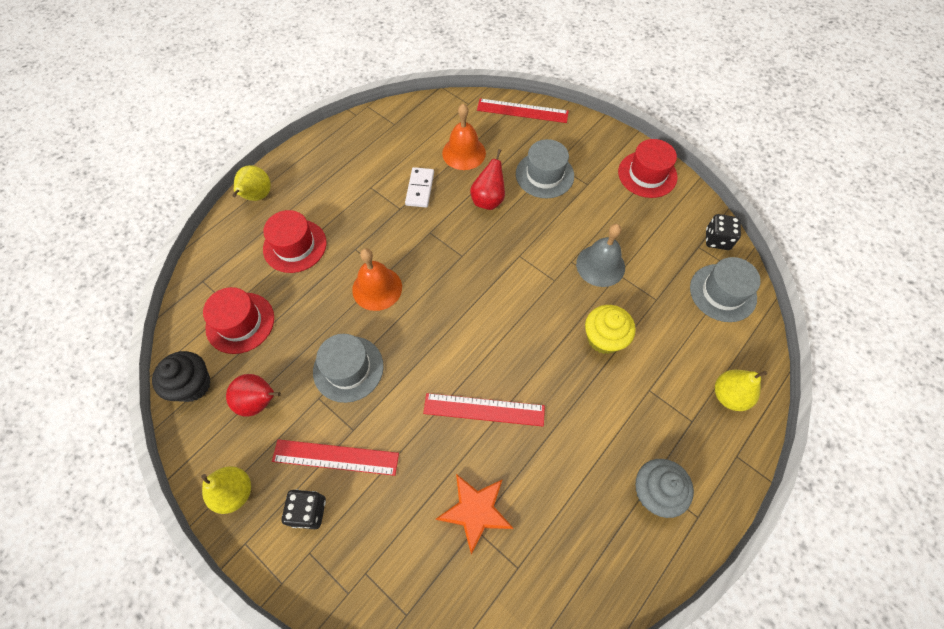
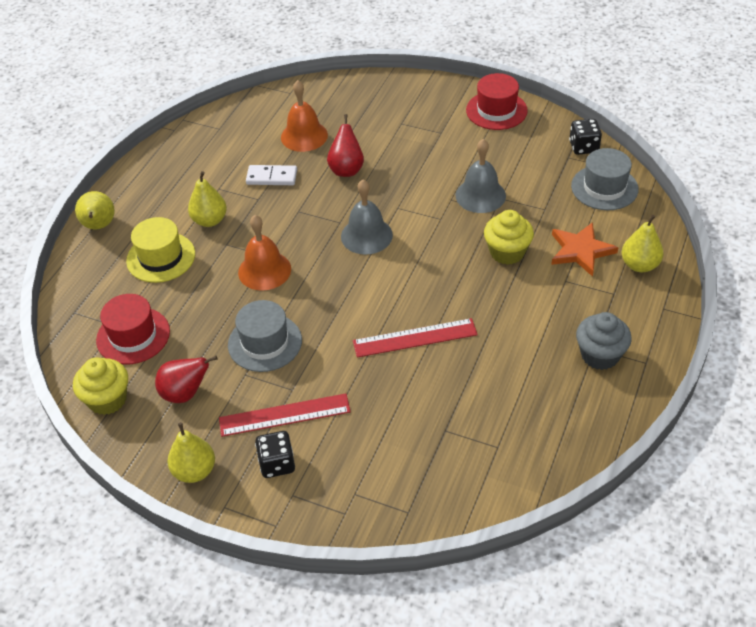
camera: 15 degrees left, 15 degrees down
black cupcake [152,351,211,402] -> yellow cupcake [73,357,128,415]
red hat [263,210,327,273] -> yellow hat [126,217,195,283]
white domino [405,167,434,208] -> white domino turned 75 degrees counterclockwise [246,165,297,185]
orange star [436,474,514,555] -> orange star moved to [551,222,618,277]
red ruler [477,99,569,123] -> none
grey hat [516,139,574,198] -> none
none -> yellow pear [188,171,227,227]
none -> grey bell [341,180,393,255]

